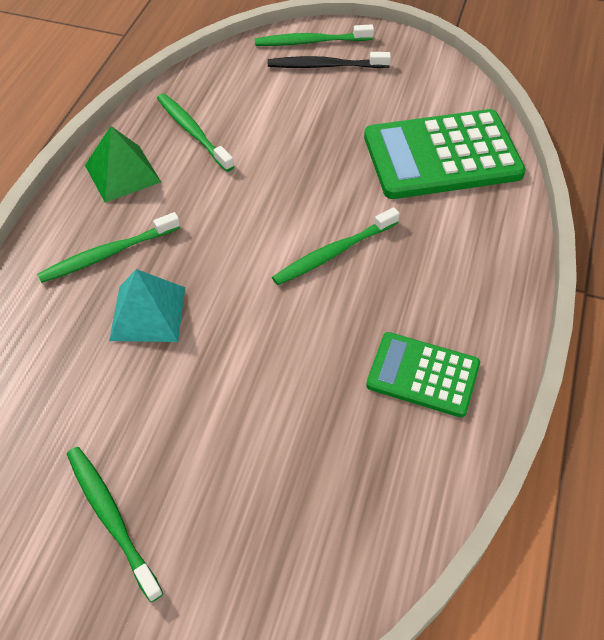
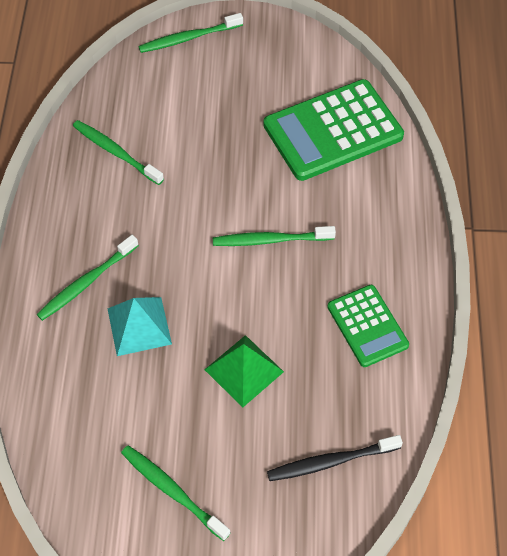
camera: 15 degrees left, 5 degrees up
green pyramid [85,126,161,203] -> green pyramid moved to [204,335,284,407]
black toothbrush [268,52,391,68] -> black toothbrush moved to [267,435,403,481]
green toothbrush [272,207,400,285] -> green toothbrush turned 45 degrees clockwise [213,226,336,246]
green calculator [366,332,480,417] -> green calculator turned 120 degrees counterclockwise [327,285,409,367]

